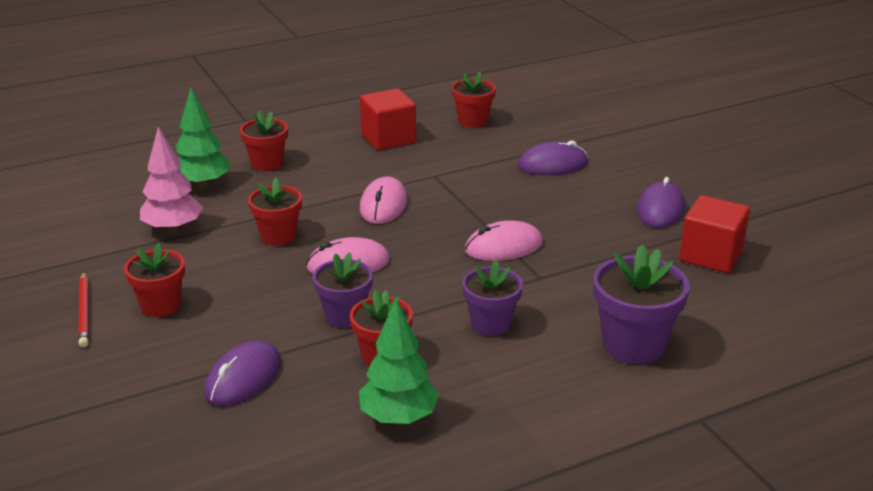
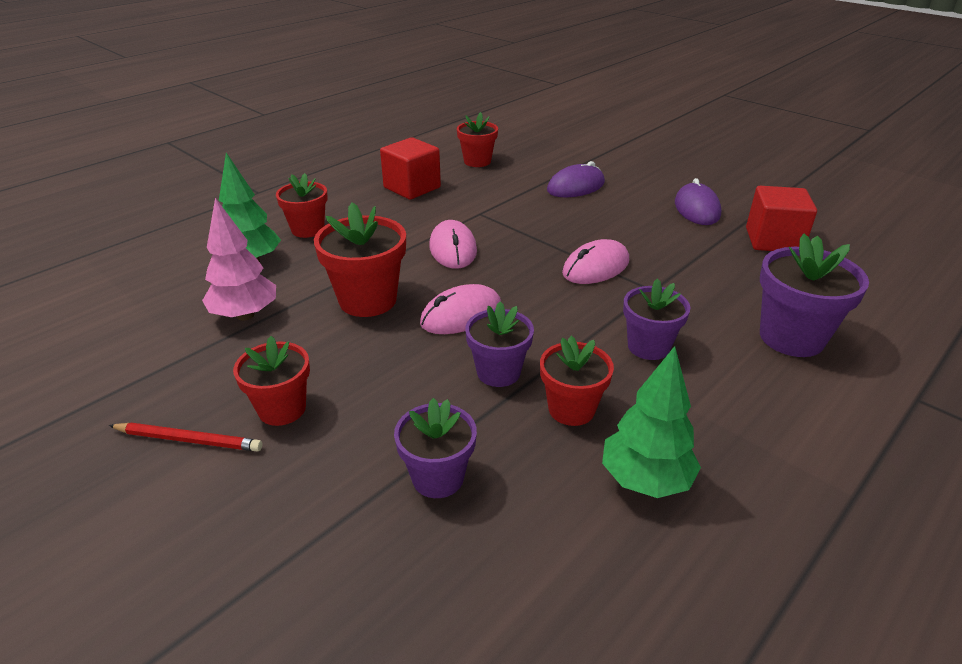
camera: 20 degrees left, 5 degrees up
red pencil [78,272,89,347] -> red pencil turned 45 degrees counterclockwise [109,423,263,451]
purple mouse [204,341,281,406] -> purple flower pot [394,398,477,498]
red flower pot [248,178,302,246] -> red flower pot [314,203,406,317], size x1.51

